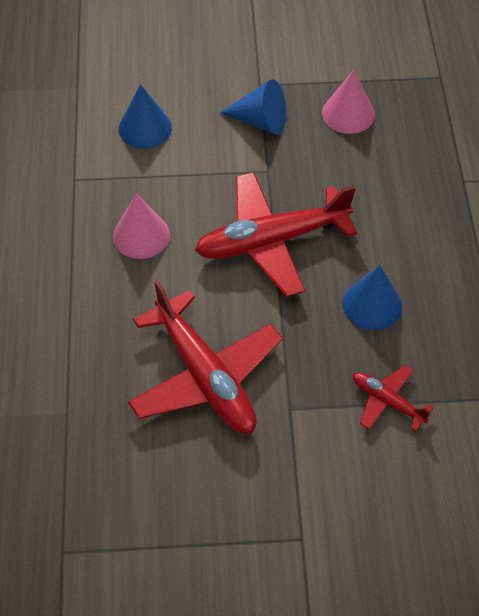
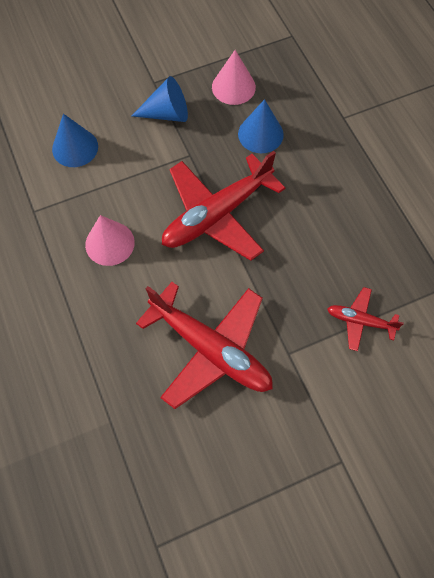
camera: 20 degrees left, 10 degrees up
blue cone [343,265,402,330] -> blue cone moved to [238,99,284,153]

